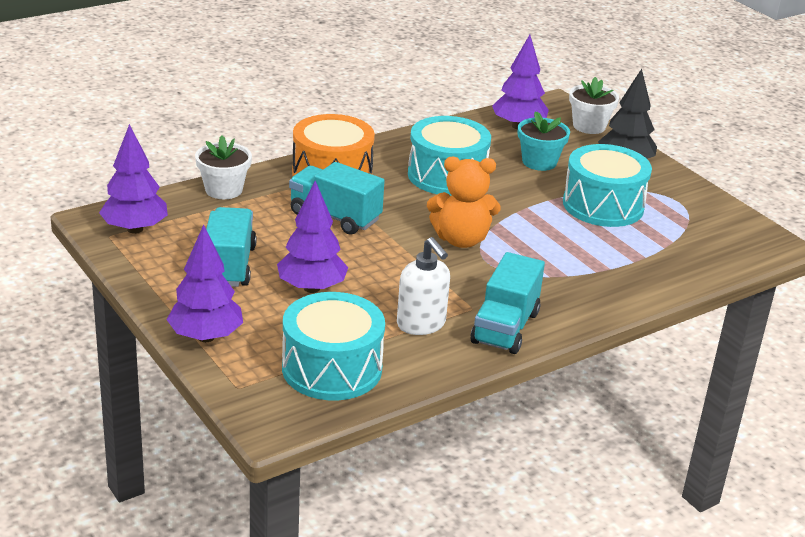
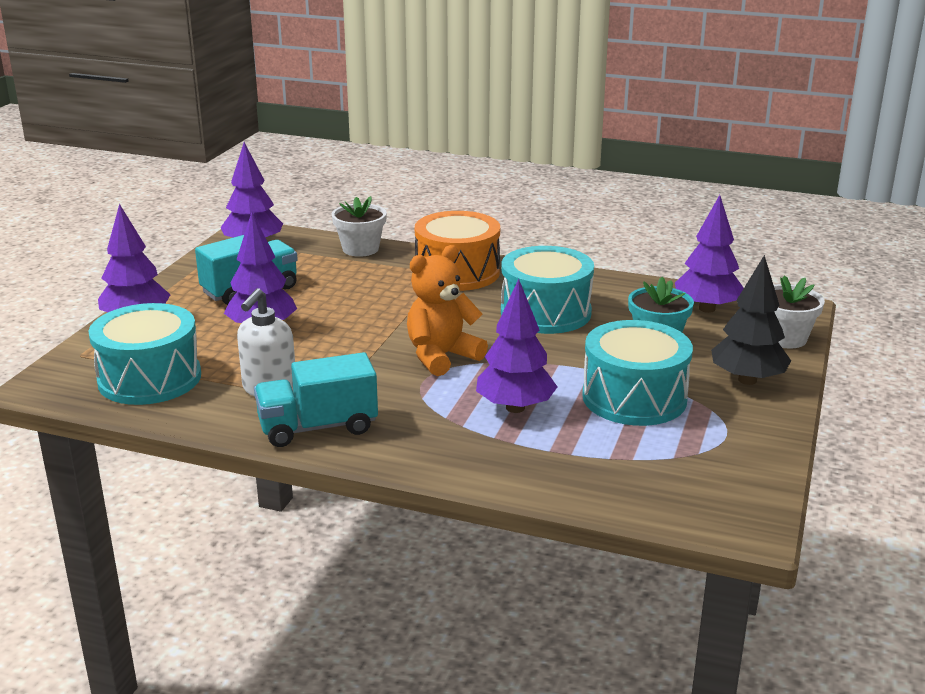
camera: 55 degrees right, 5 degrees down
turquoise truck [289,162,384,235] -> none
orange teddy bear [427,157,500,248] -> orange teddy bear turned 90 degrees clockwise [407,245,488,376]
none -> purple tree [476,279,557,413]

